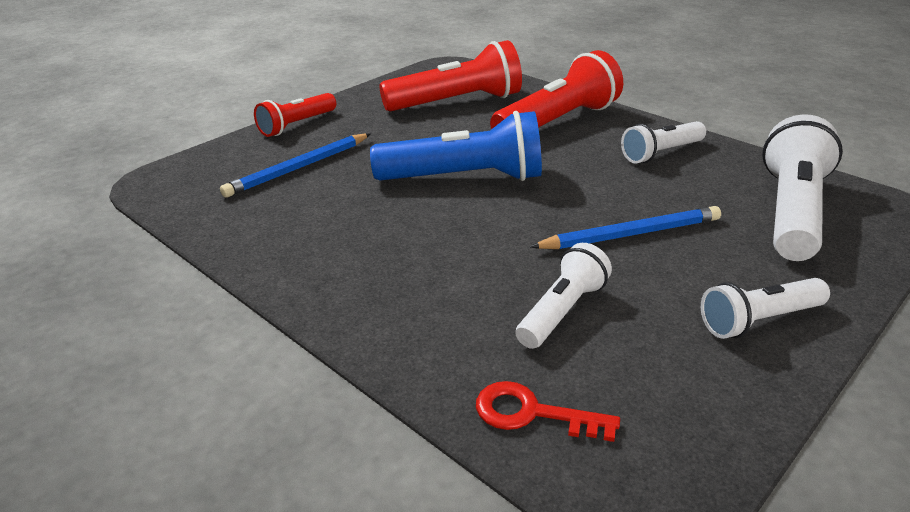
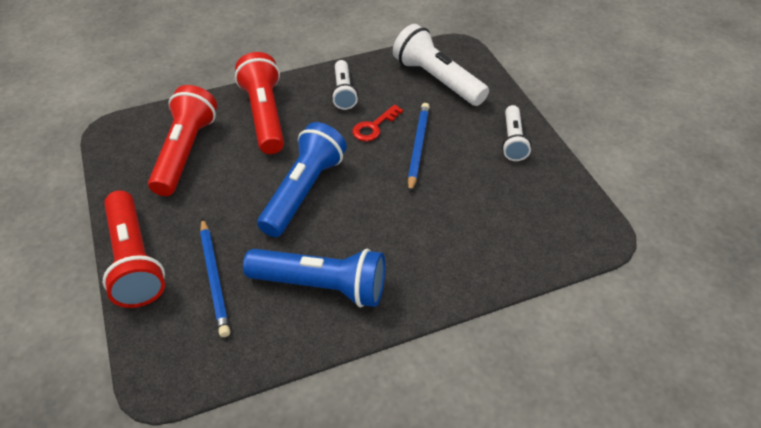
camera: 65 degrees left, 15 degrees up
red flashlight [254,93,336,137] -> red flashlight [103,190,165,308], size x1.69
red key [476,381,620,442] -> red key moved to [353,105,403,141]
white flashlight [515,243,612,349] -> none
none -> blue flashlight [243,248,386,307]

